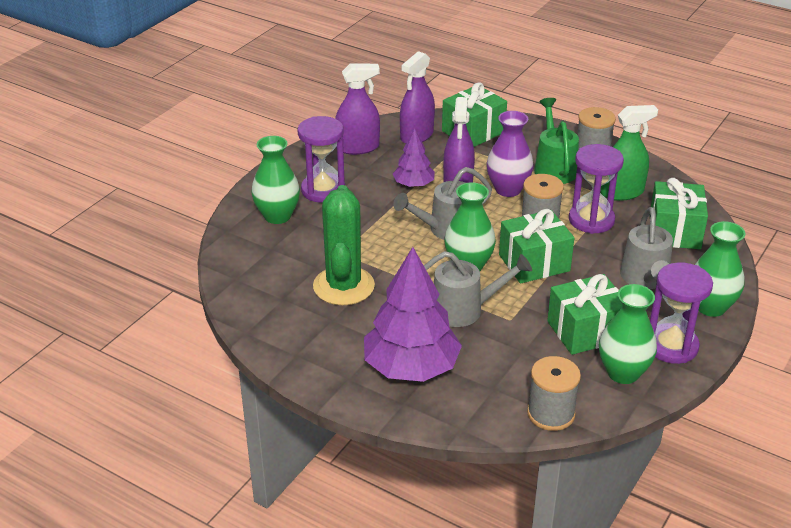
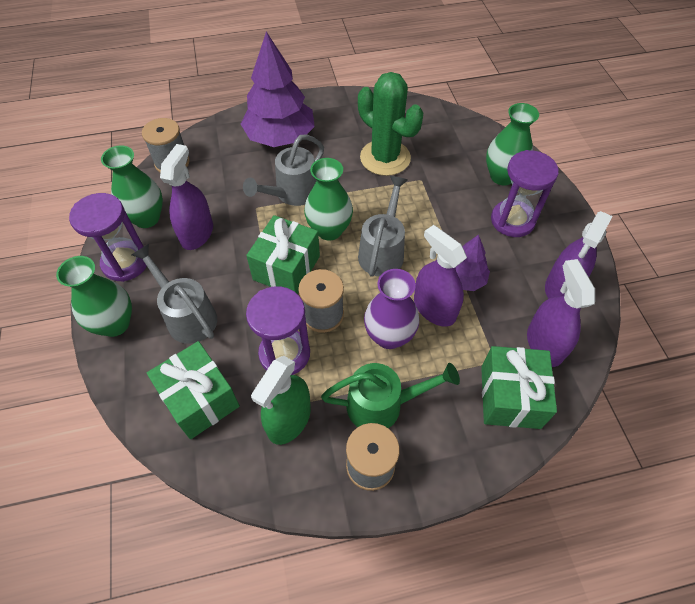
camera: 135 degrees right, 20 degrees up
green watering can [534,98,579,184] -> green watering can turned 45 degrees counterclockwise [321,363,460,428]
green gift [547,274,623,355] -> purple spray bottle [160,144,213,250]

